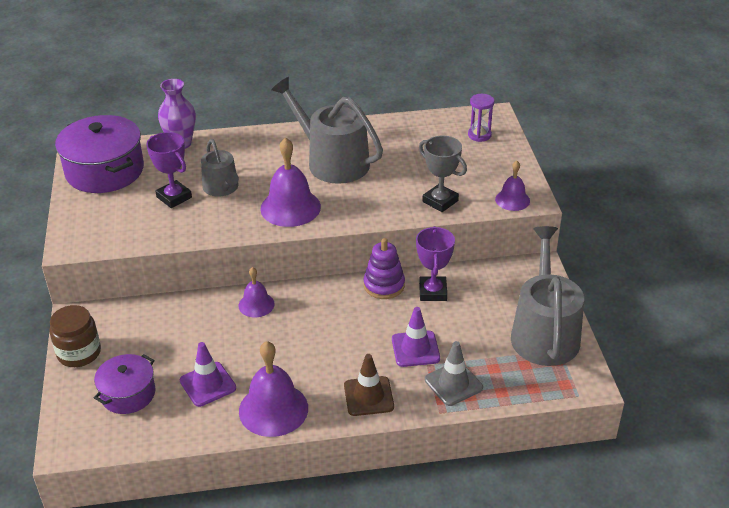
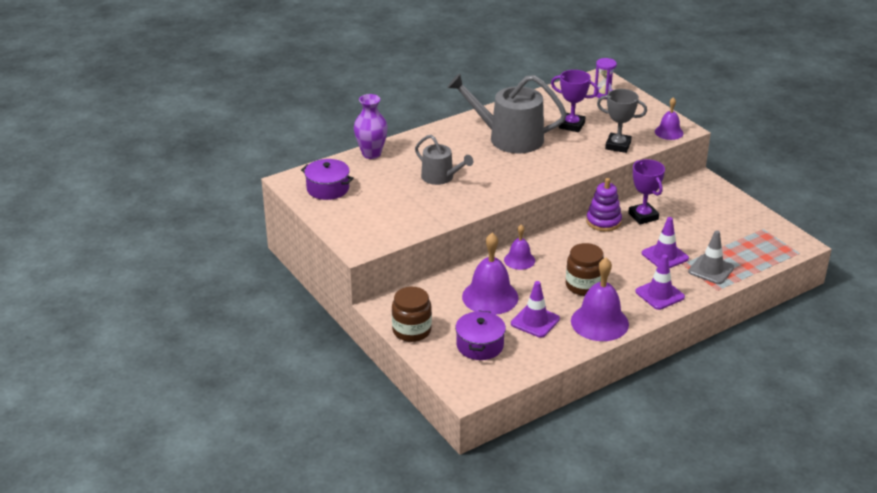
camera: 25 degrees left, 5 degrees down
purple pot [55,115,144,193] -> purple pot [301,159,354,200], size x0.59
purple trophy [146,132,192,208] -> purple trophy moved to [551,70,599,132]
purple bell [260,137,321,227] -> purple bell moved to [462,233,519,315]
brown traffic cone [344,354,394,416] -> purple traffic cone [635,255,685,310]
grey watering can [511,226,584,366] -> none
none -> brown jar [566,243,604,296]

